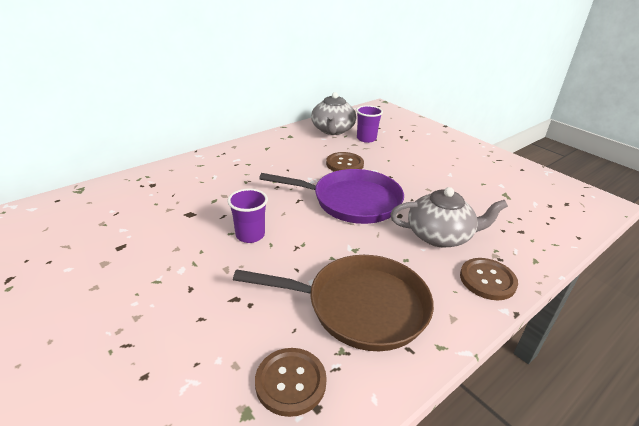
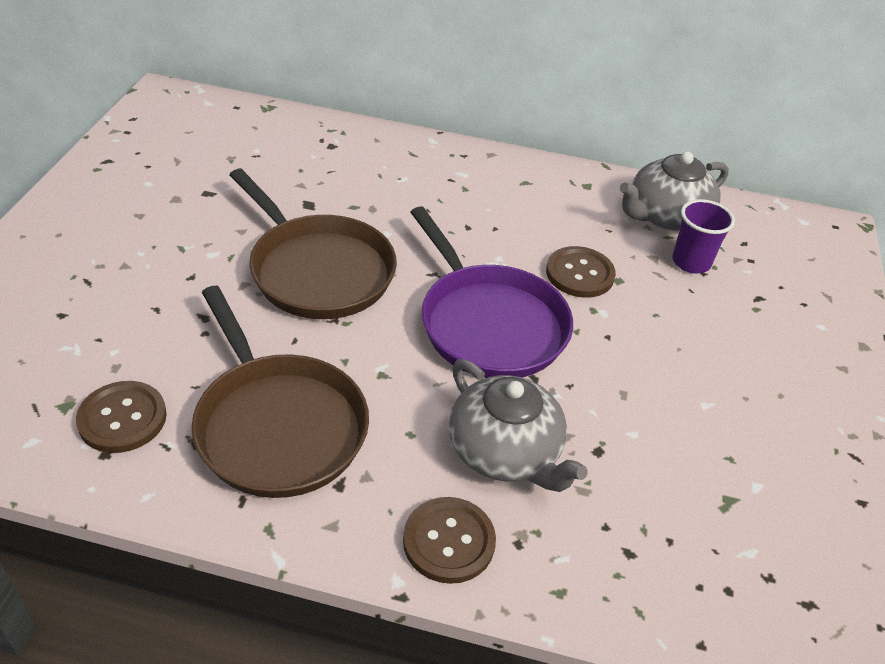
camera: 50 degrees right, 10 degrees up
purple cup [227,188,268,243] -> brown pan [230,169,397,319]

